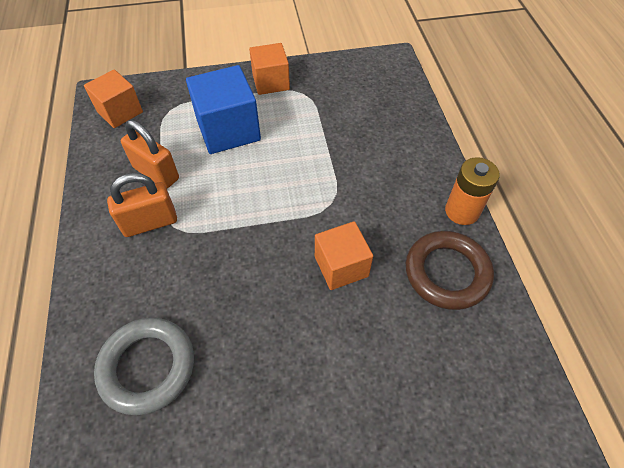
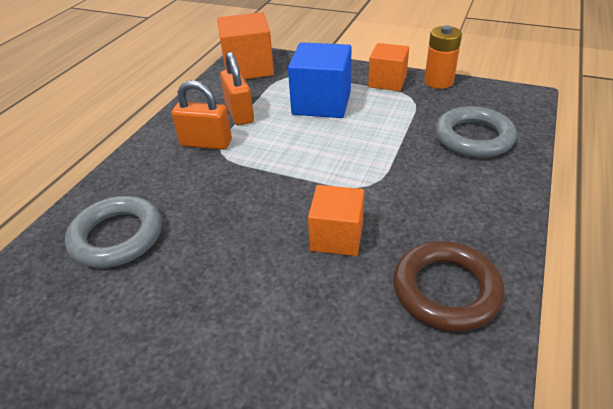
camera: 35 degrees right, 15 degrees down
orange cube [84,69,143,128] -> orange cube [217,12,274,79], size x1.52
orange battery [445,157,500,225] -> orange battery moved to [424,25,462,89]
none -> grey ring [435,106,517,158]

